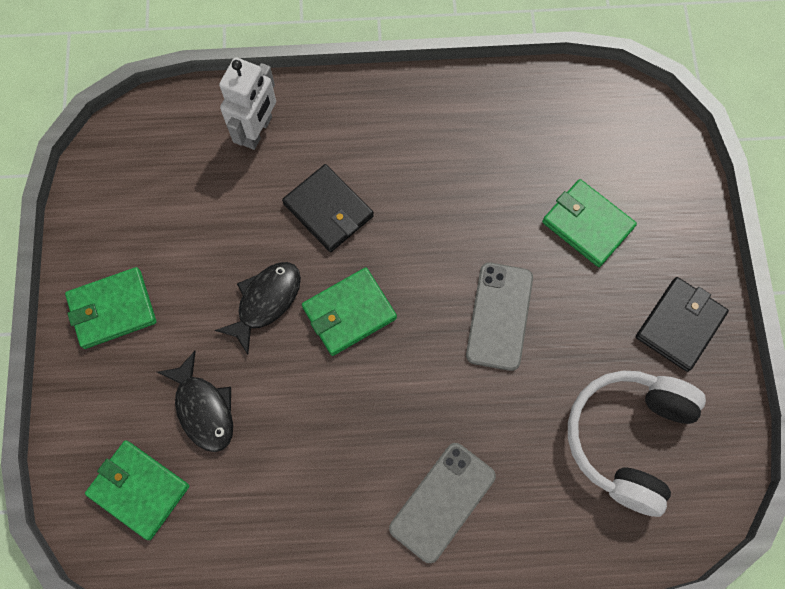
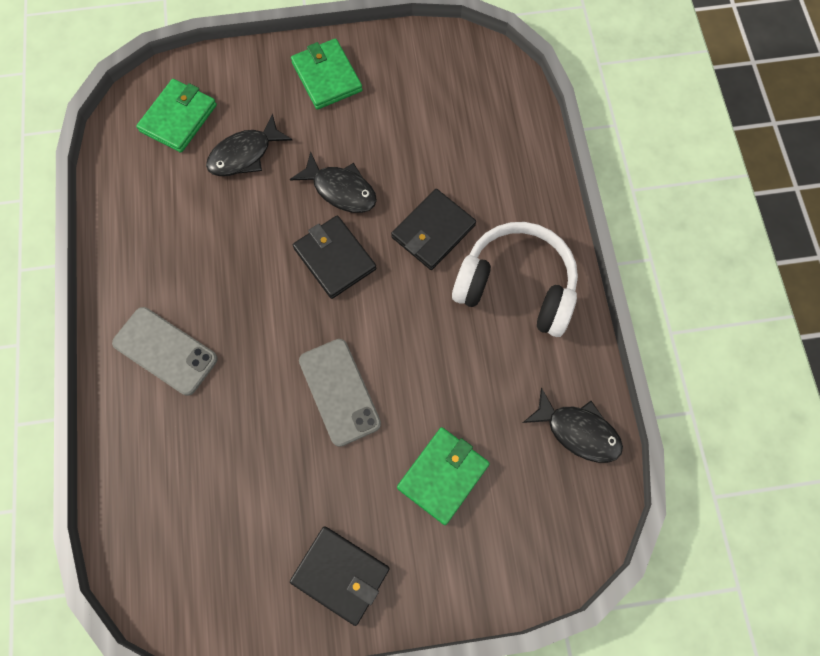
camera: 85 degrees right, 0 degrees up
white robot [219,57,276,150] -> none
green wallet [302,267,397,356] -> black wallet [293,216,376,299]
grey phone [466,262,533,371] -> grey phone turned 60 degrees clockwise [299,339,381,447]
white headphones [568,371,706,517] -> white headphones moved to [452,222,578,337]
none -> black fish [523,387,623,463]

